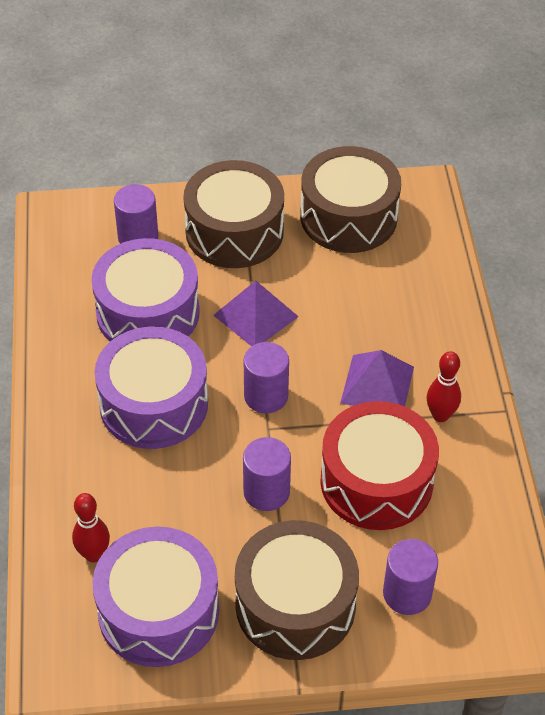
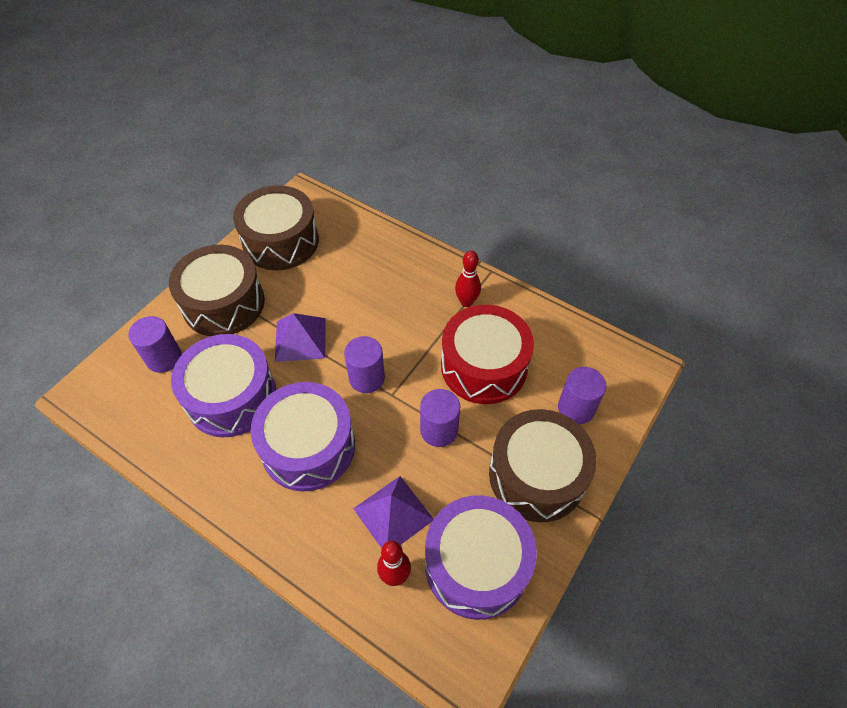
camera: 50 degrees left, 5 degrees up
purple pyramid [340,350,414,407] -> purple pyramid moved to [353,476,434,548]

